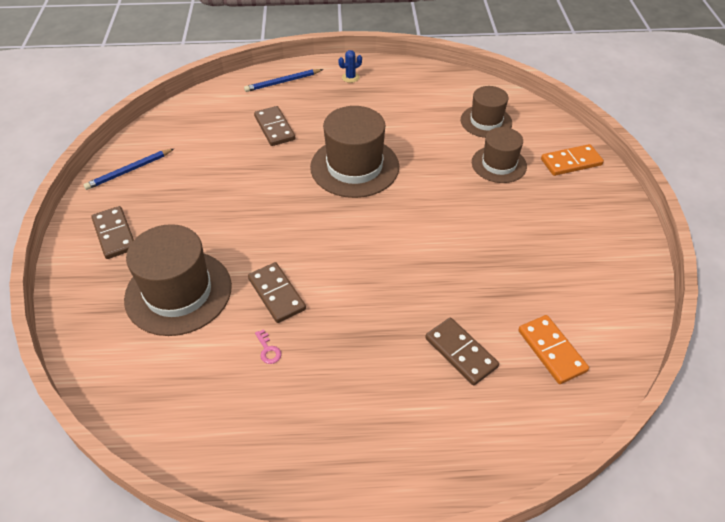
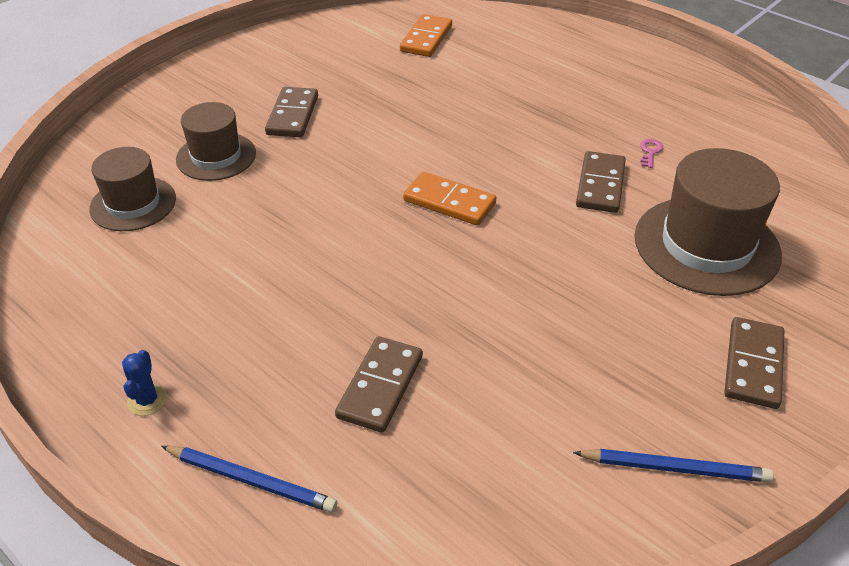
camera: 135 degrees left, 5 degrees down
brown hat [310,106,399,198] -> none
blue cactus [338,50,362,83] -> blue cactus turned 75 degrees clockwise [122,350,167,416]
brown domino [425,318,499,385] -> brown domino moved to [265,87,318,137]
orange domino [541,144,604,176] -> orange domino moved to [403,172,496,226]

